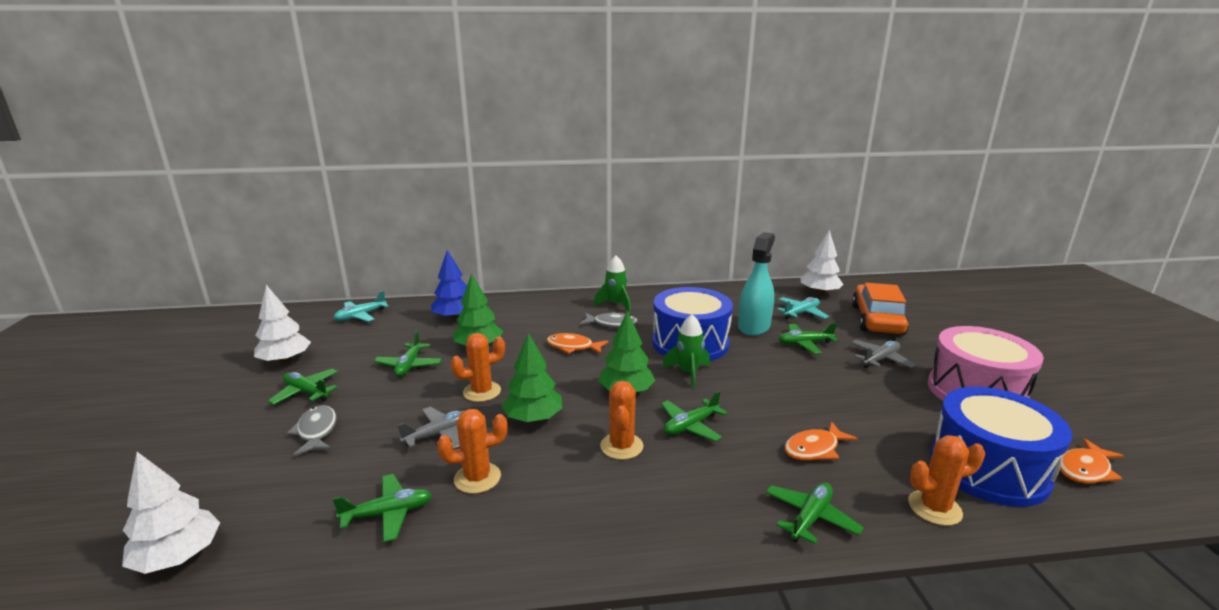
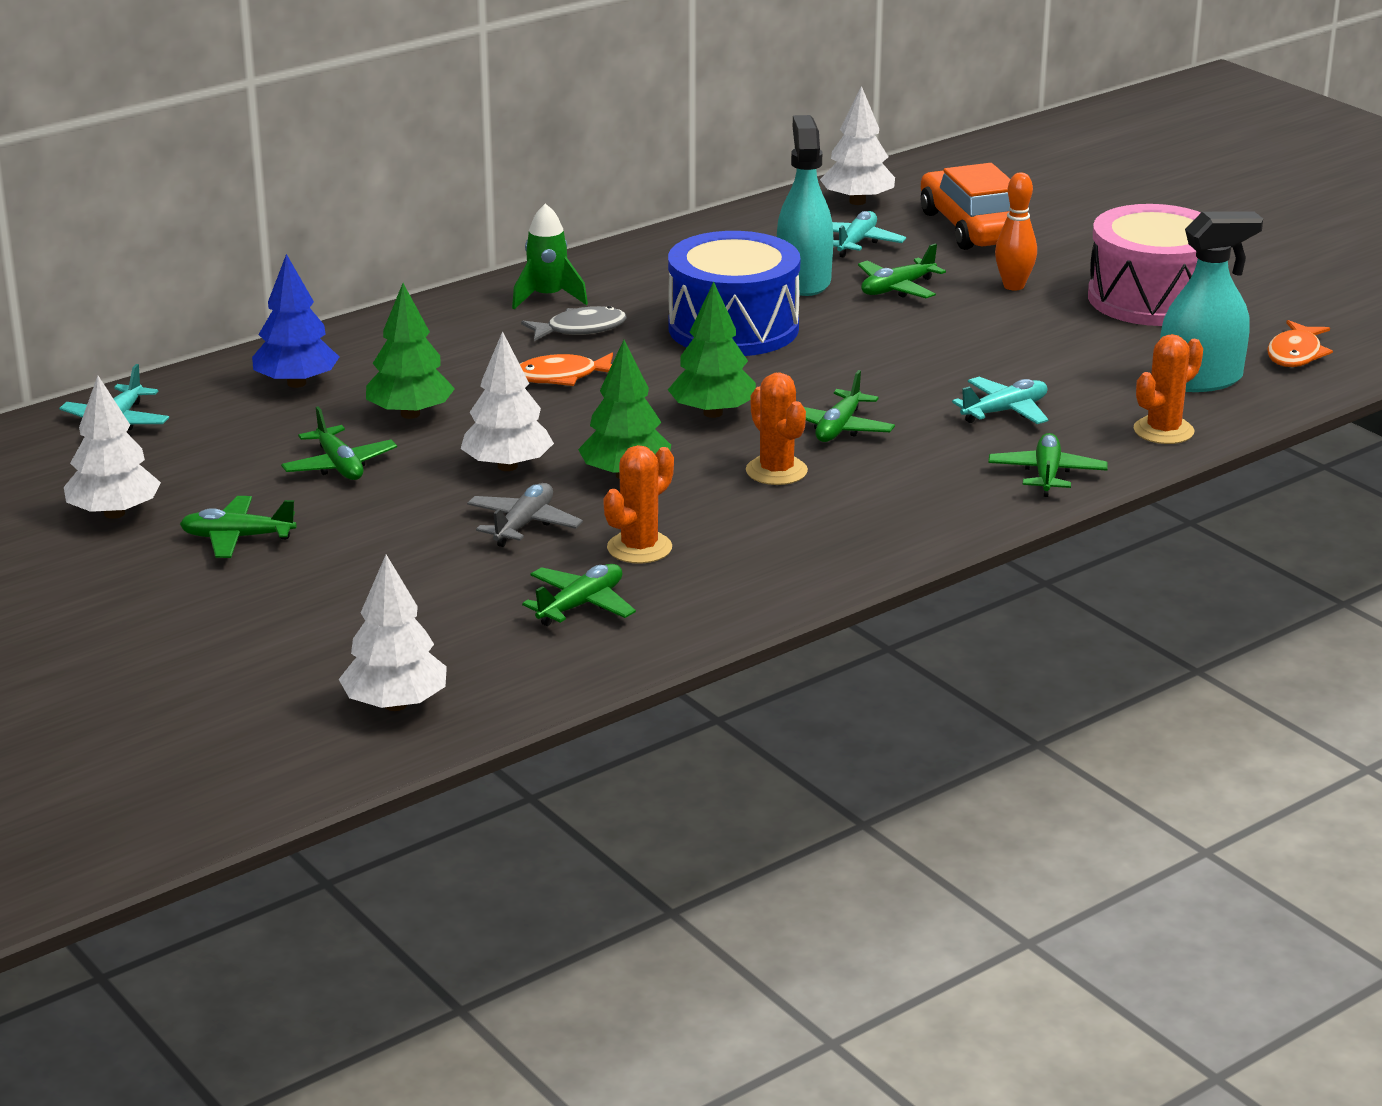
camera: 30 degrees left, 5 degrees up
grey fish [287,405,337,456] -> none
orange cactus [450,333,505,402] -> white tree [461,331,554,471]
green rocket [662,314,710,389] -> none
orange fish [784,421,858,460] -> turquoise plane [952,377,1049,424]
grey plane [851,340,916,368] -> orange bowling pin [995,173,1037,291]
blue drum [930,387,1072,507] -> turquoise spray bottle [1160,211,1263,392]

